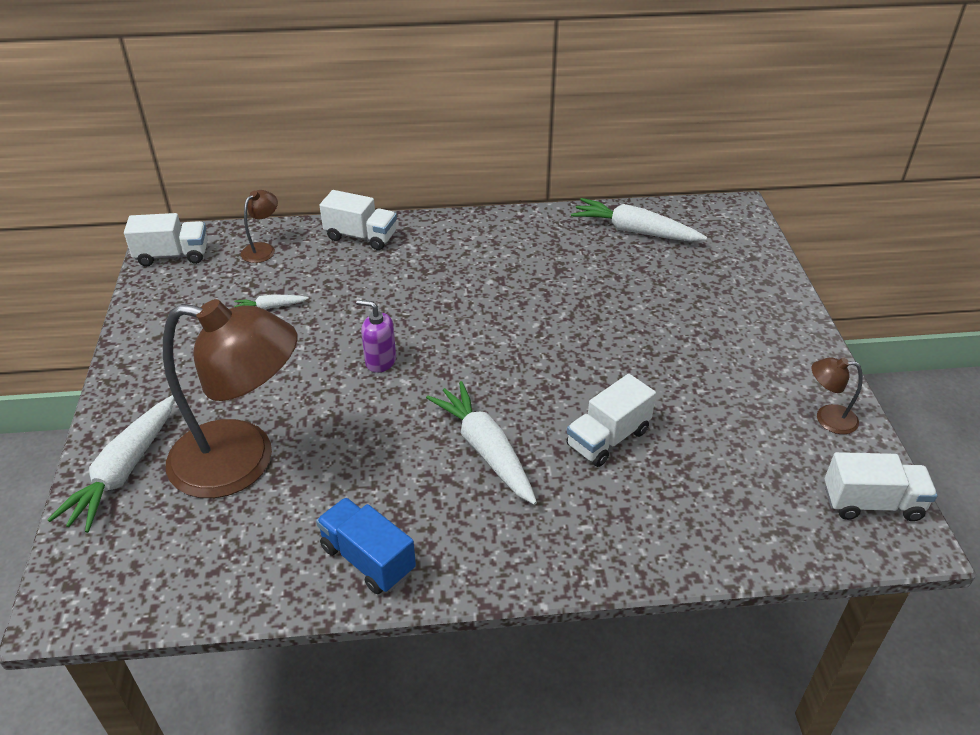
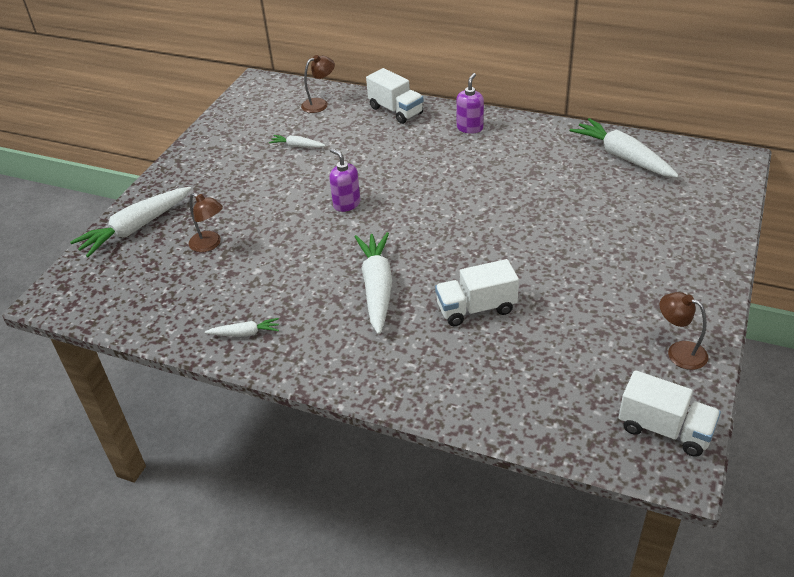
camera: 30 degrees right, 0 degrees up
white truck [124,213,208,266] -> none
brown lamp [163,299,297,498] -> brown lamp [189,193,223,252], size x0.41
blue truck [316,497,416,594] -> white carrot [205,318,279,337]
none -> purple soap dispenser [456,73,484,134]

